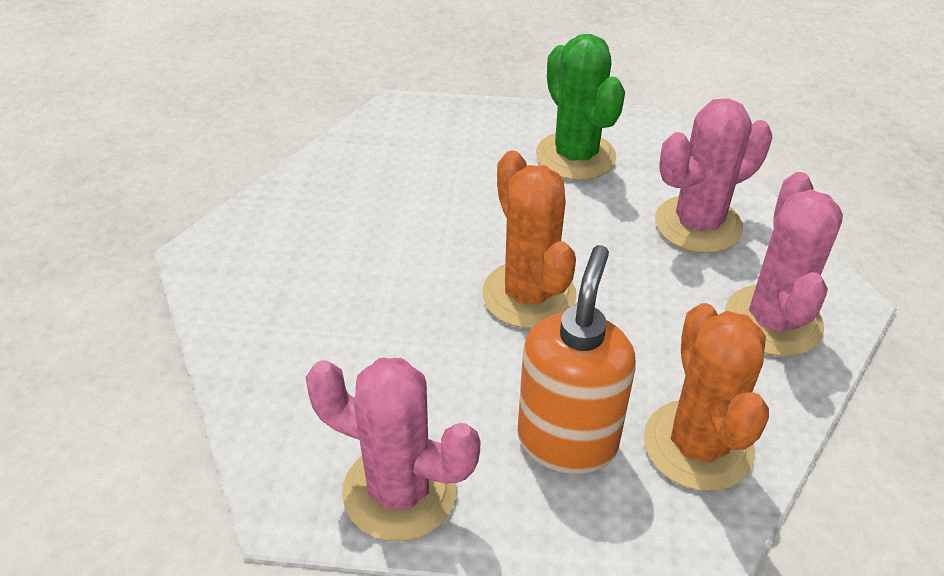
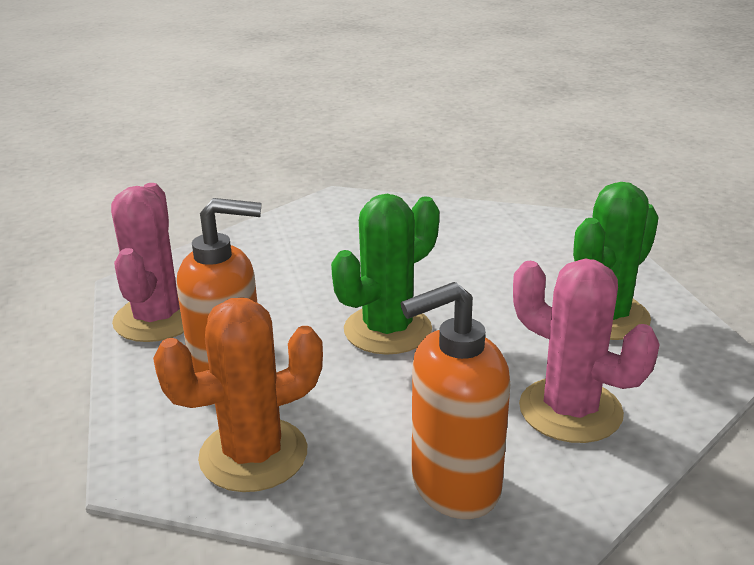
camera: 70 degrees right, 15 degrees down
orange cactus [482,150,577,328] -> green cactus [331,194,439,355]
pink cactus [725,172,843,356] -> orange soap dispenser [401,282,510,519]

